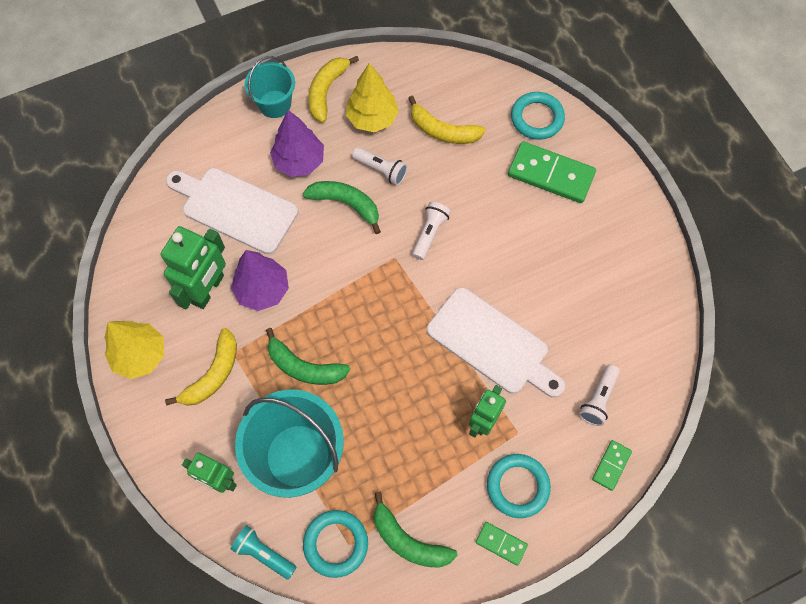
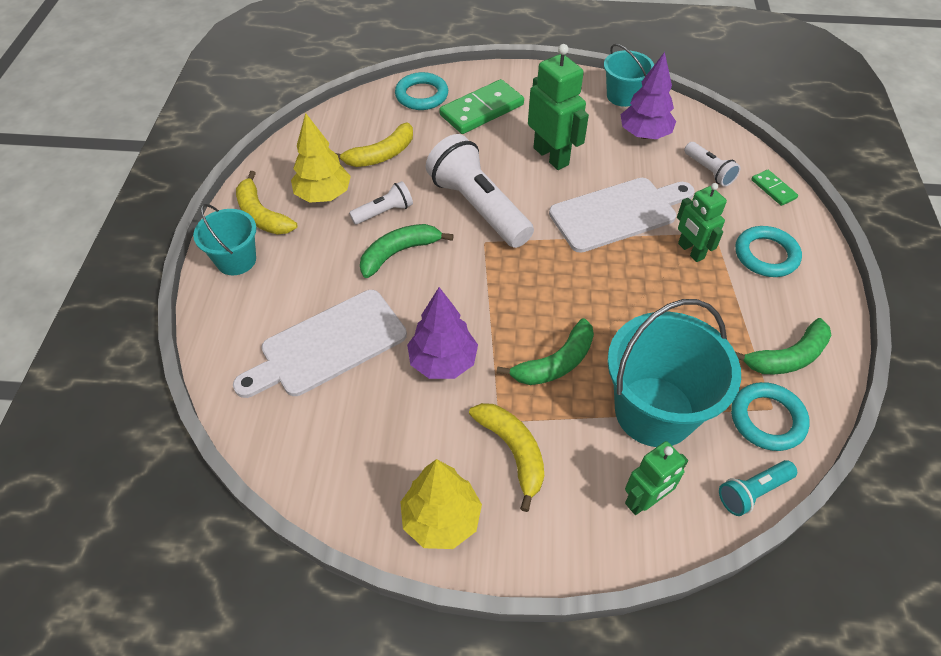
camera: 60 degrees left, 15 degrees down
green robot [161,226,226,309] -> green robot moved to [528,44,589,170]
purple tree [270,110,324,177] -> purple tree moved to [620,52,676,139]
white flashlight [412,202,451,260] -> white flashlight [426,134,534,248], size x2.05
green domino [476,522,528,566] -> none
none -> turquoise bucket [604,44,654,107]

